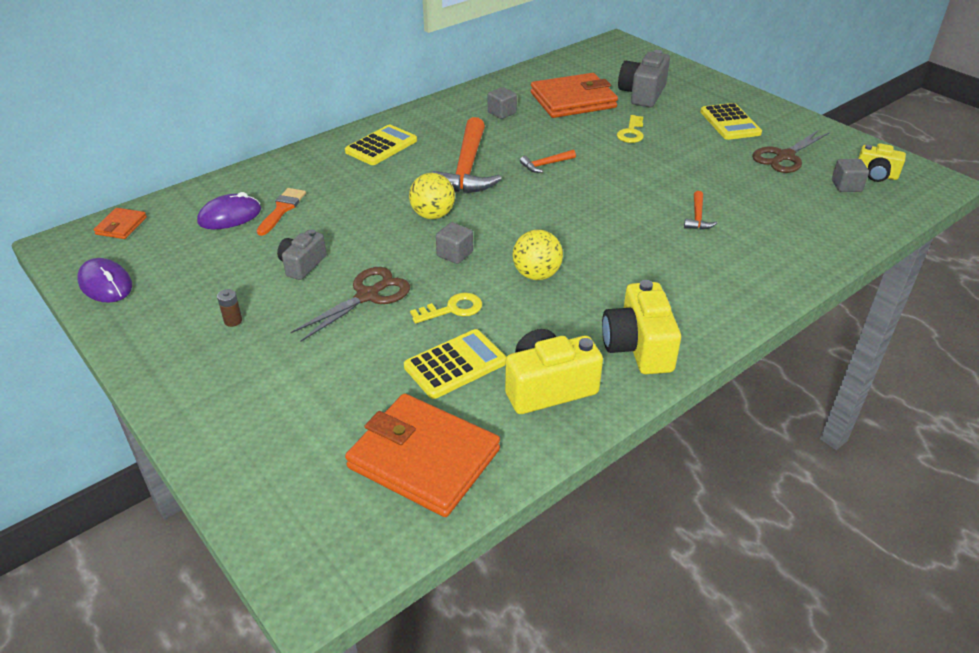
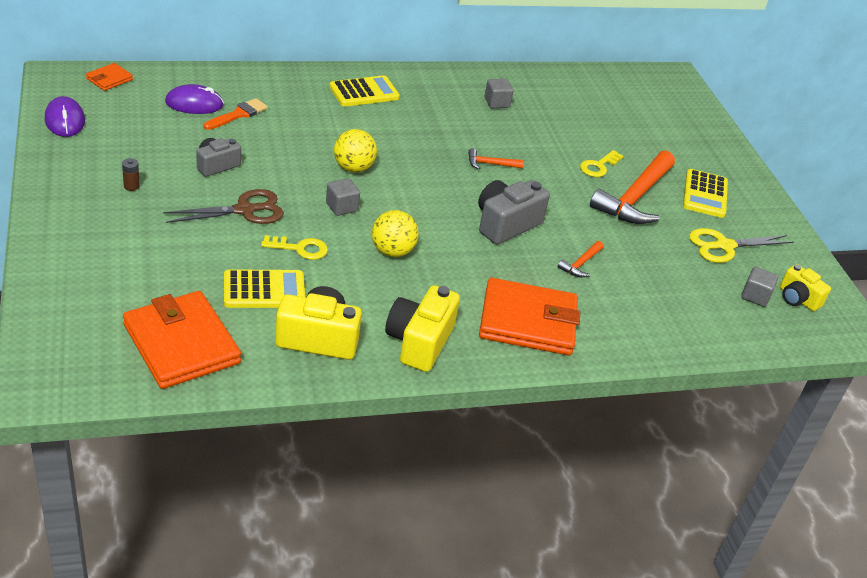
camera: 20 degrees right, 0 degrees up
orange hammer [432,117,501,193] -> orange hammer moved to [590,151,675,224]
orange wallet [531,73,618,118] -> orange wallet moved to [479,278,580,355]
grey camera [618,50,670,107] -> grey camera moved to [478,180,550,244]
brown scissors [752,130,830,173] -> yellow scissors [689,228,793,263]

